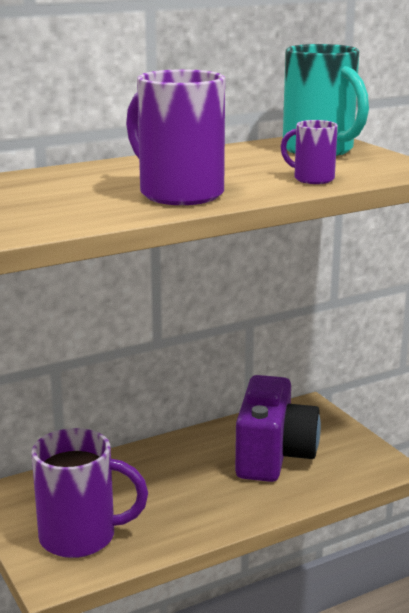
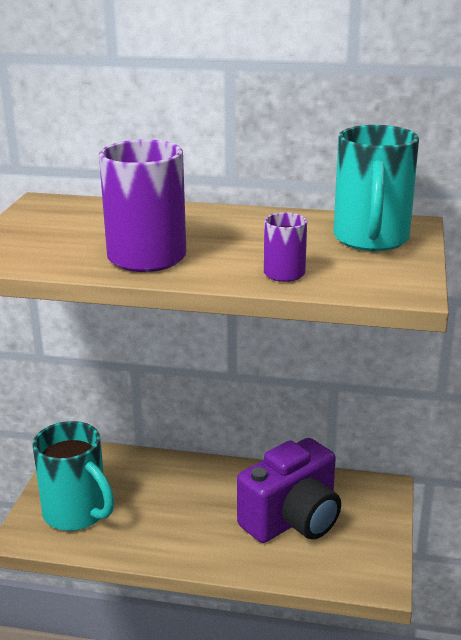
camera: 40 degrees right, 5 degrees up
purple mug [31,428,148,558] -> turquoise mug [32,421,114,531]

